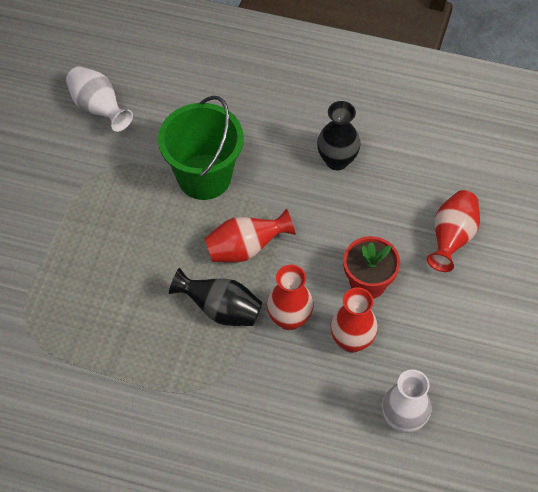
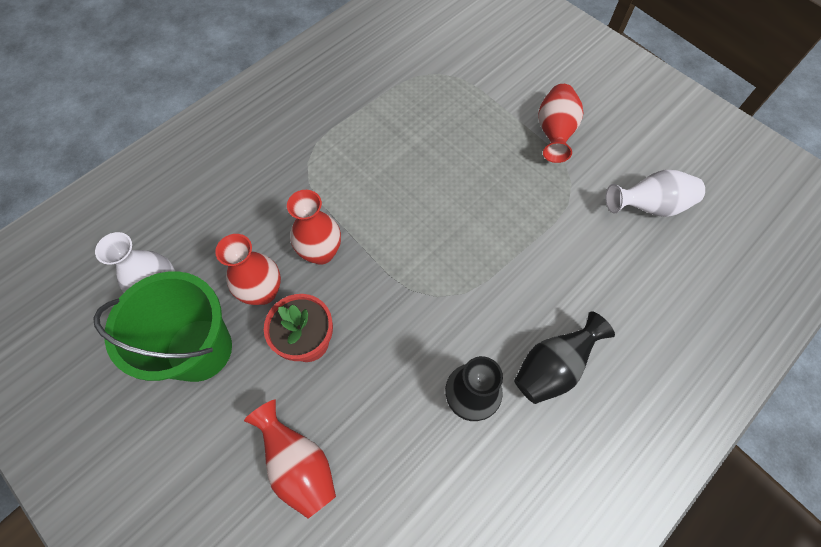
camera: 120 degrees right, 5 degrees up
green bucket [158,96,244,200] -> green bucket moved to [93,271,232,382]
black vase [169,268,262,326] -> black vase moved to [514,311,615,404]
red vase [204,209,296,263] -> red vase moved to [538,84,583,163]

